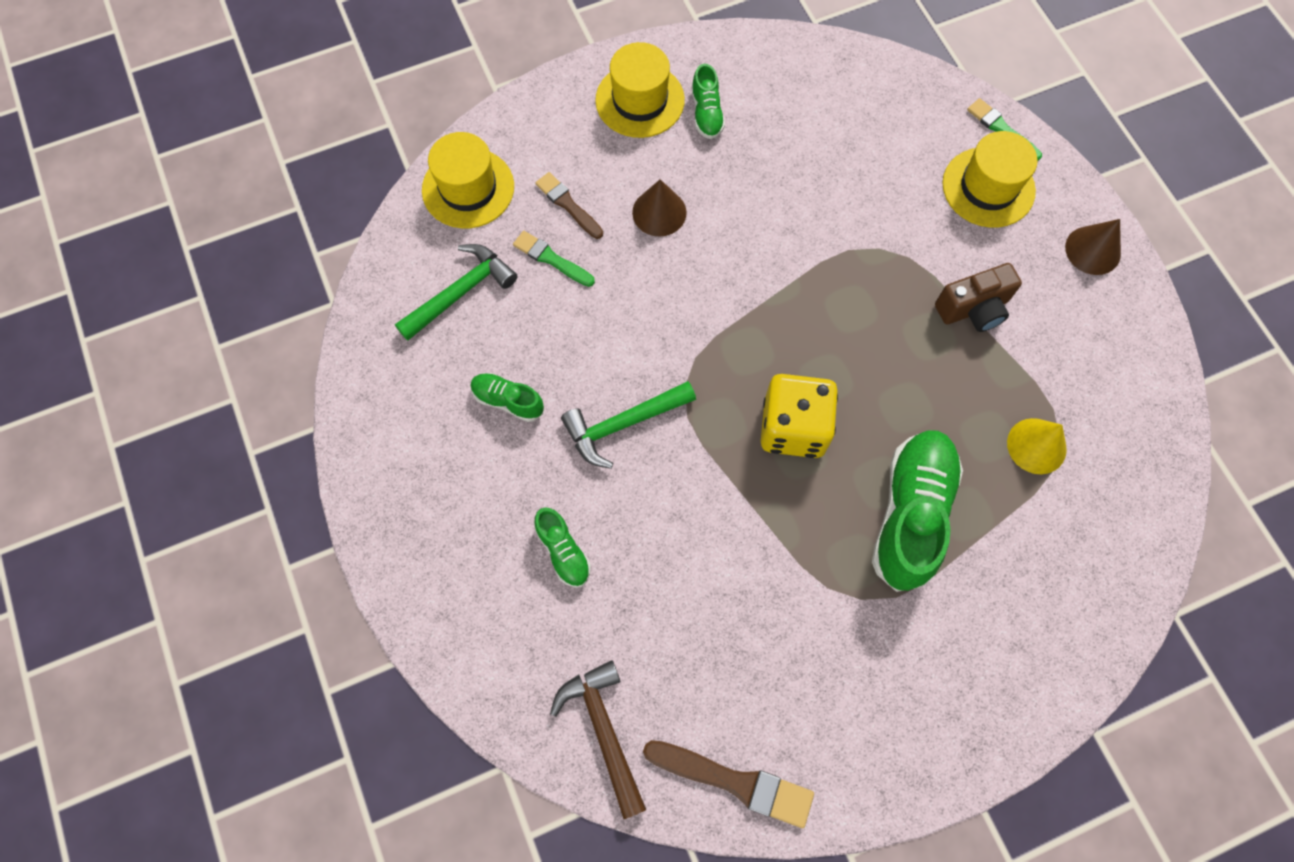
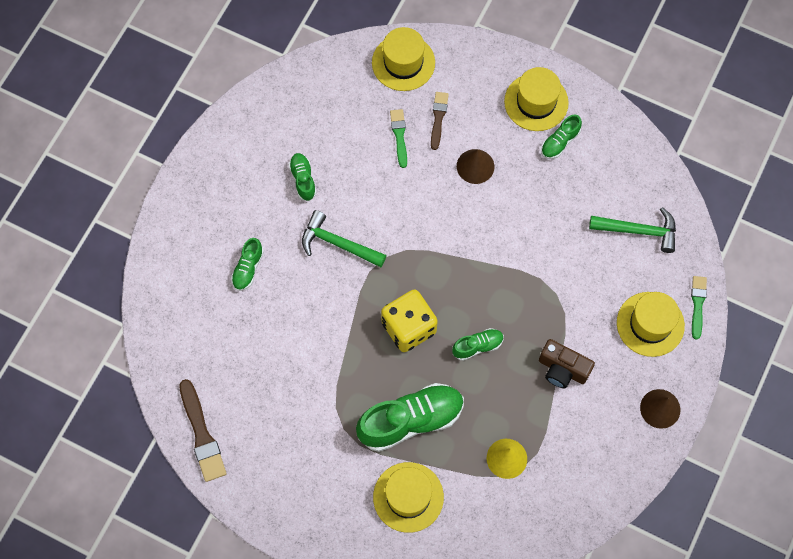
camera: 50 degrees right, 0 degrees up
green hammer [395,244,517,341] -> green hammer moved to [589,207,676,253]
brown hammer [550,660,646,819] -> none
none -> yellow hat [373,462,444,533]
none -> green shoe [452,328,504,361]

